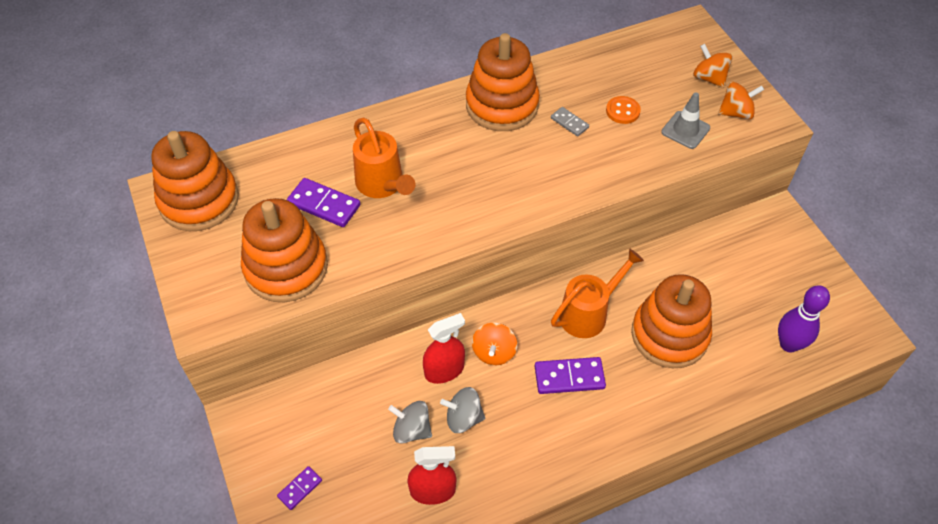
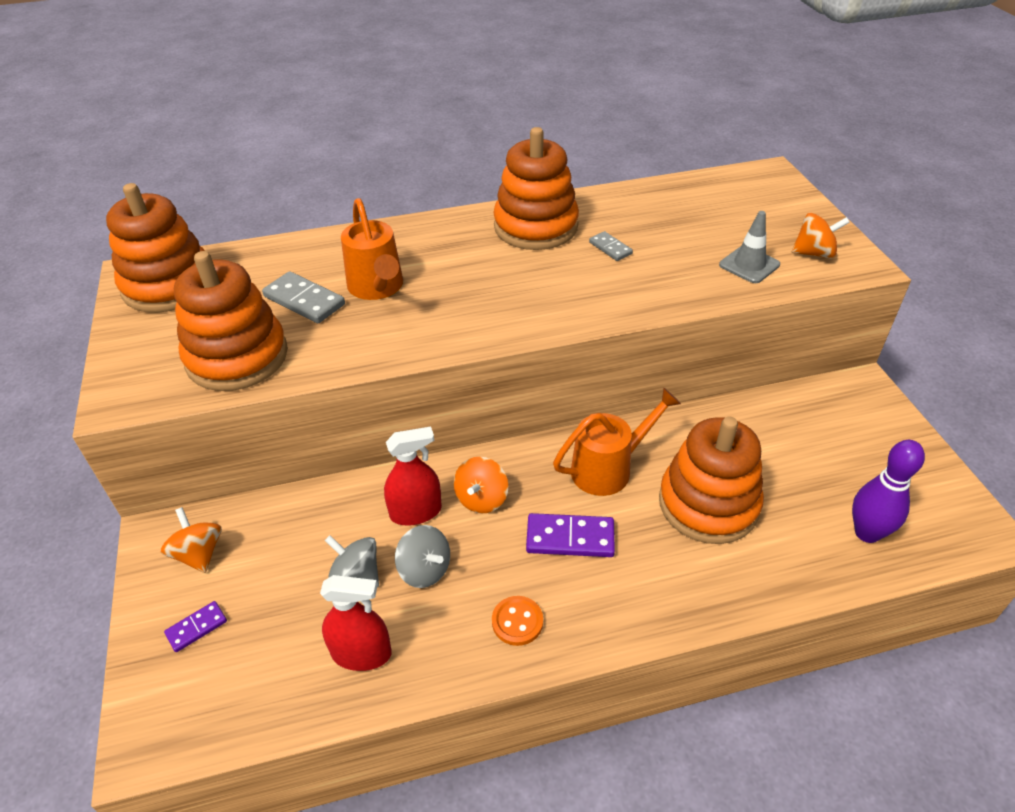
camera: 10 degrees right, 10 degrees down
purple domino [287,178,360,227] -> grey domino [262,271,345,323]
grey spinning top [440,387,485,433] -> grey spinning top turned 150 degrees counterclockwise [395,525,450,588]
orange button [606,96,641,124] -> orange button moved to [492,596,543,646]
orange spinning top [693,44,733,88] -> orange spinning top moved to [161,507,222,573]

